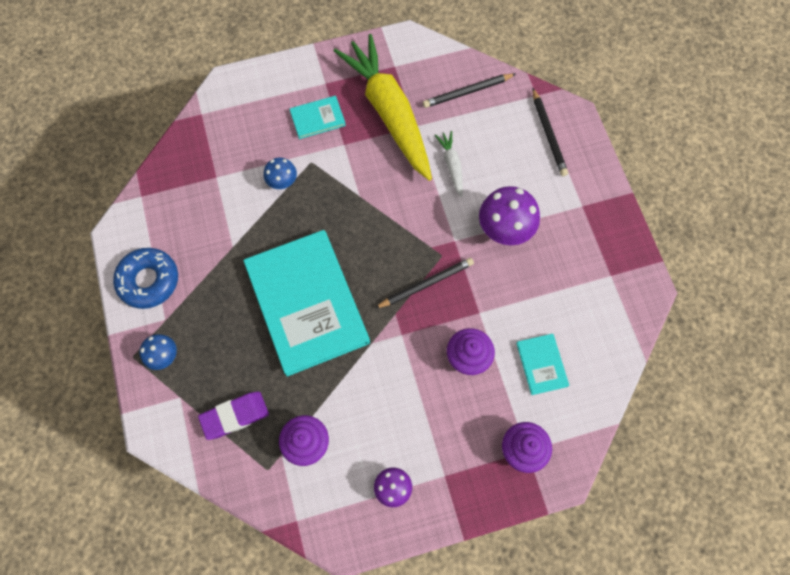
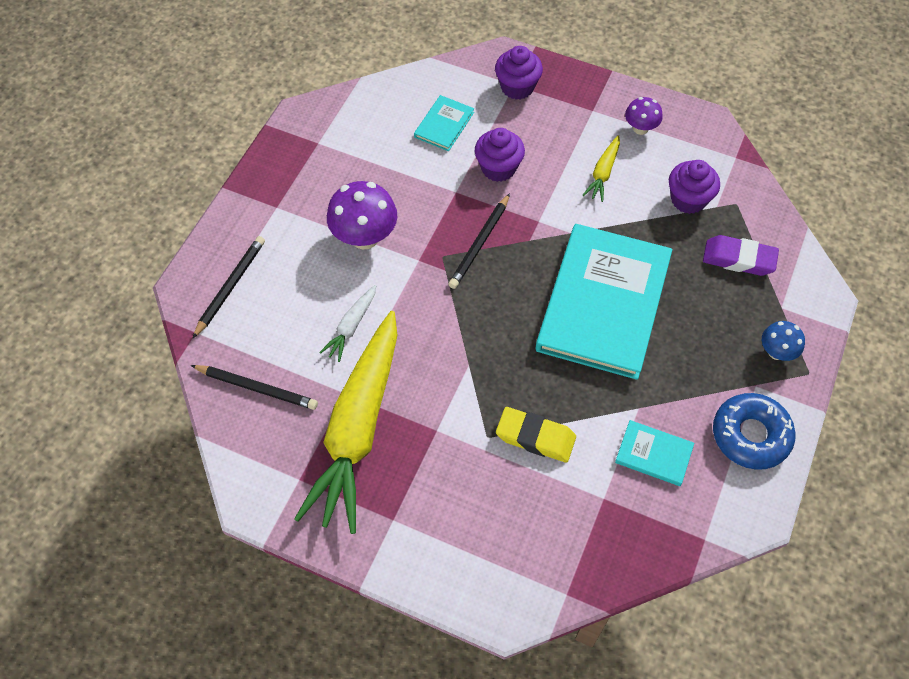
camera: 140 degrees left, 10 degrees down
blue mushroom [264,158,297,189] -> yellow eraser [496,407,576,462]
turquoise book [290,96,346,139] -> turquoise book moved to [615,420,694,486]
black pencil [374,258,474,309] -> black pencil turned 75 degrees counterclockwise [448,193,510,289]
none -> yellow carrot [583,135,620,202]

